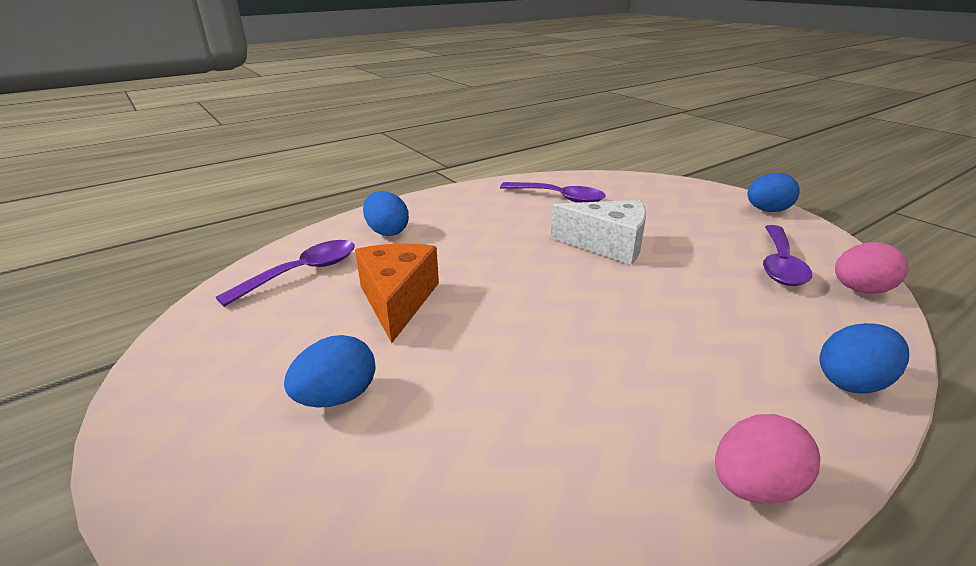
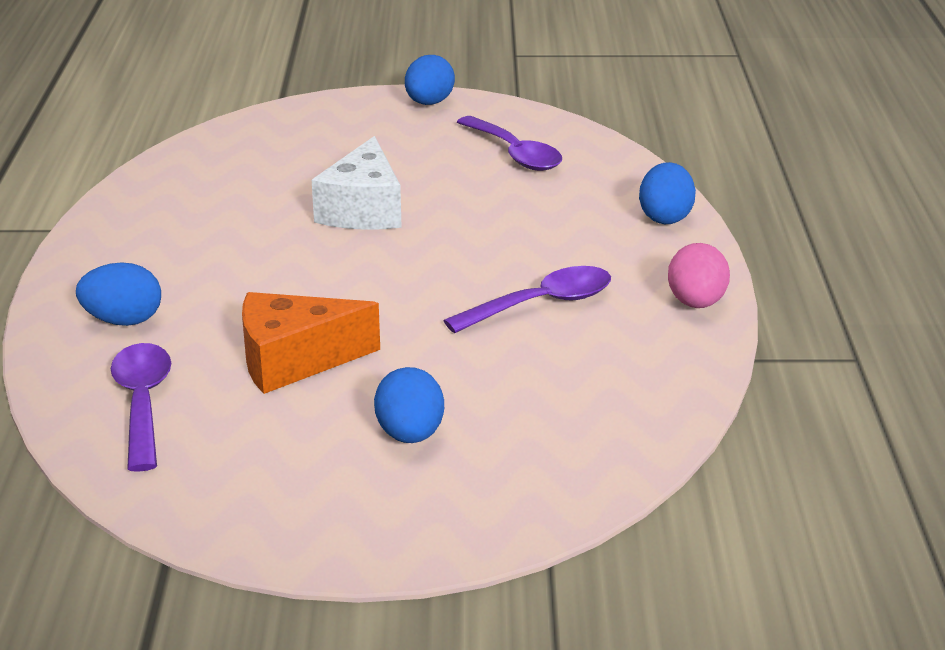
camera: 55 degrees left, 0 degrees up
orange cheese [355,243,439,343] -> orange cheese turned 45 degrees counterclockwise [242,292,380,394]
purple spoon [500,182,606,203] -> purple spoon moved to [444,266,611,333]
white cheese [551,200,646,265] -> white cheese turned 135 degrees clockwise [312,136,402,230]
pink egg [835,242,908,294] -> none

